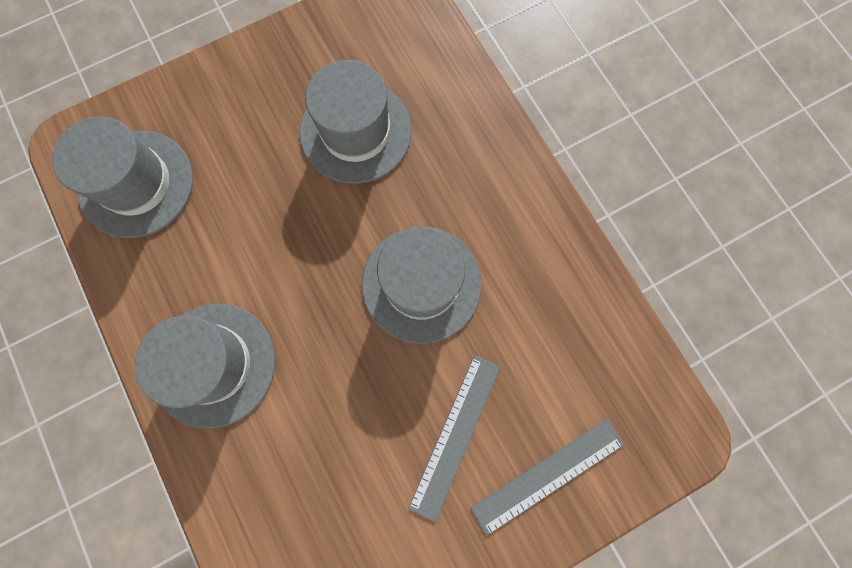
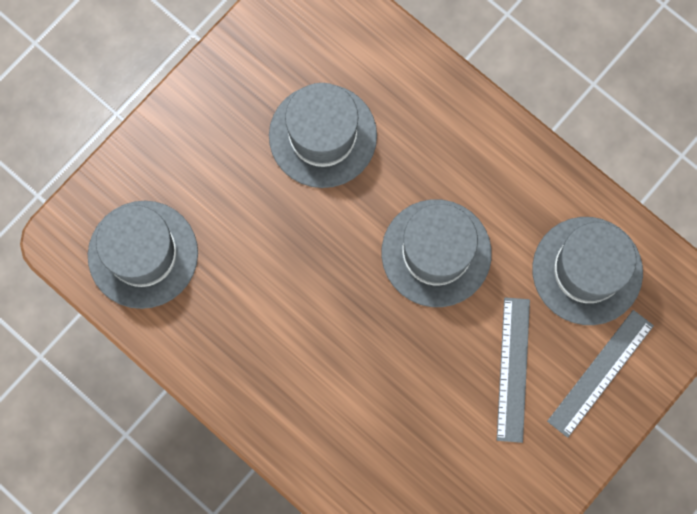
camera: 20 degrees left, 0 degrees up
grey hat [135,303,275,428] -> grey hat moved to [532,217,643,325]

